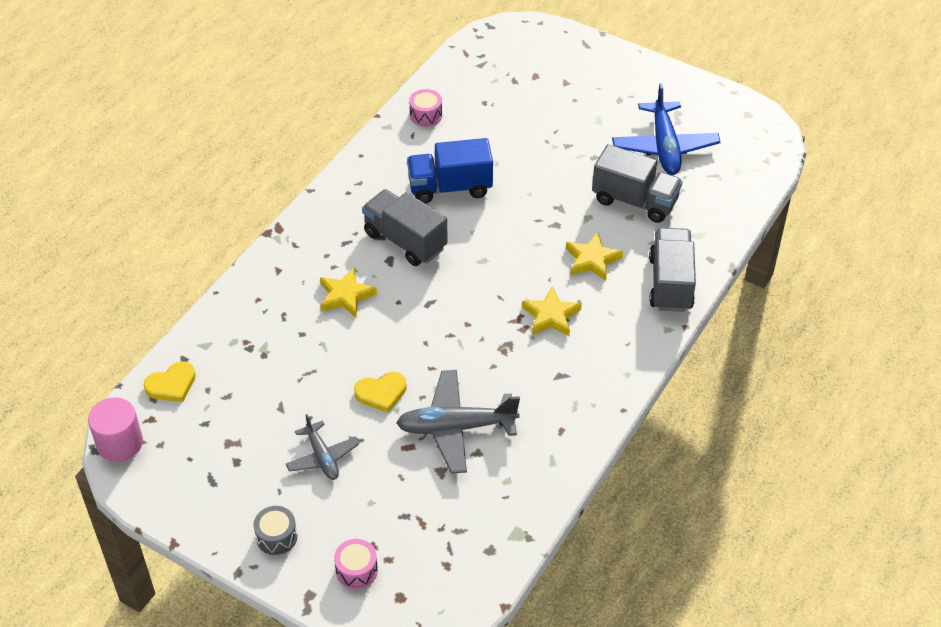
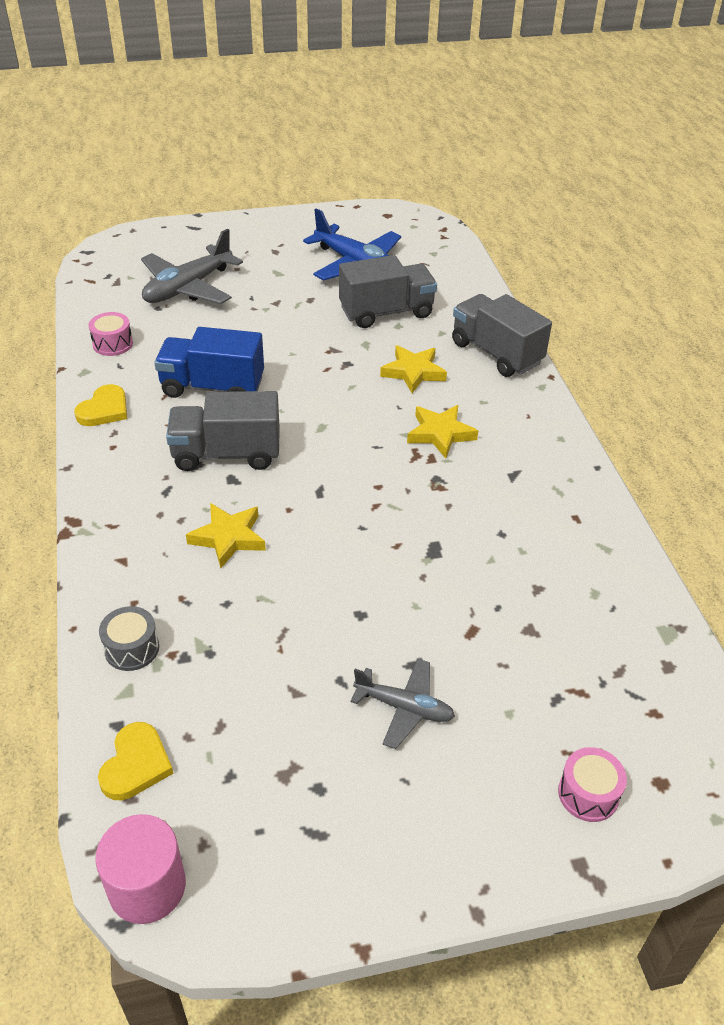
camera: 45 degrees left, 5 degrees down
grey drum [253,506,297,555] -> grey drum moved to [99,606,159,671]
yellow heart [354,372,407,413] -> yellow heart moved to [74,384,127,426]
grey plane [396,370,520,474] -> grey plane moved to [141,229,243,304]
blue truck [407,138,493,204] -> blue truck turned 60 degrees clockwise [154,327,264,398]

